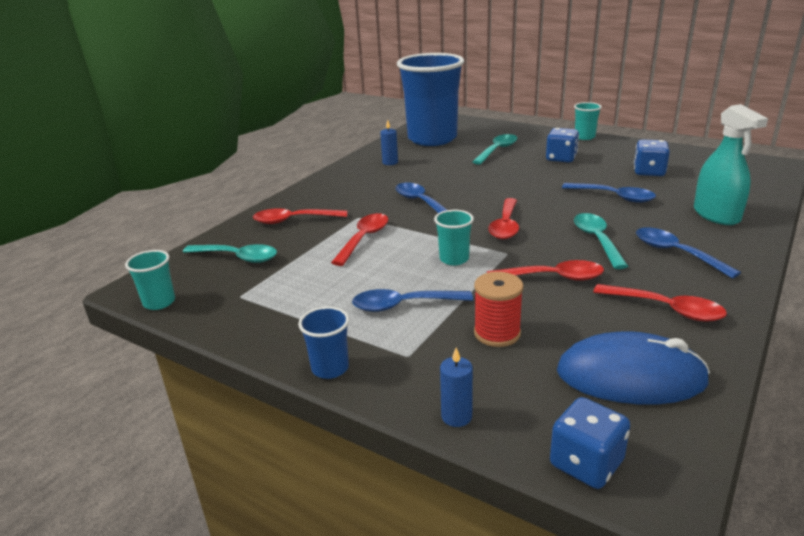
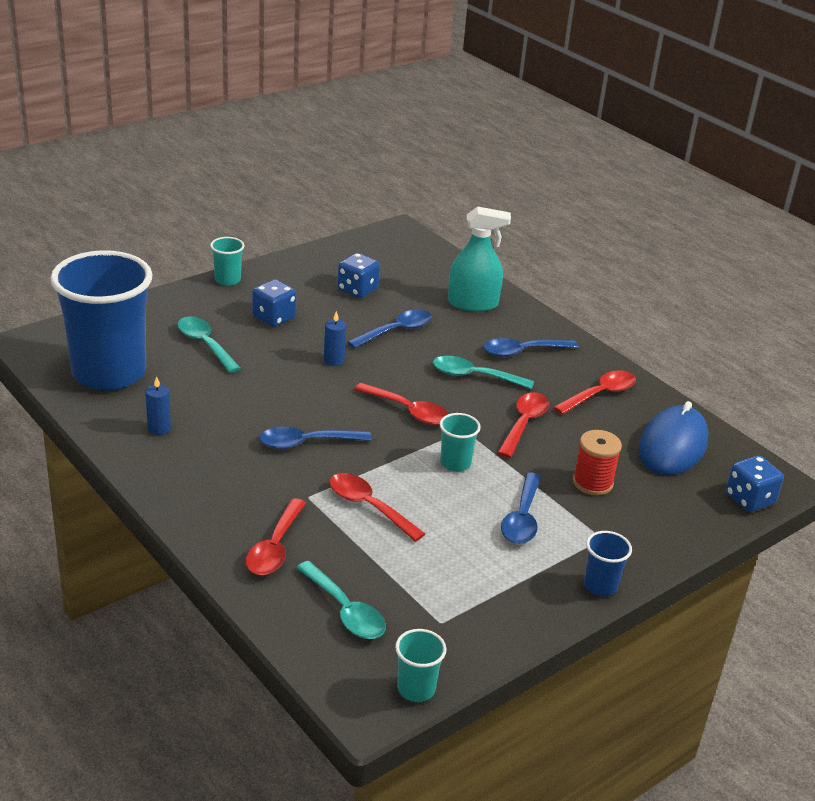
camera: 75 degrees left, 5 degrees up
turquoise spoon [183,244,277,263] -> turquoise spoon turned 105 degrees clockwise [296,561,386,639]
blue candle [440,348,473,427] -> blue candle moved to [324,311,346,366]

